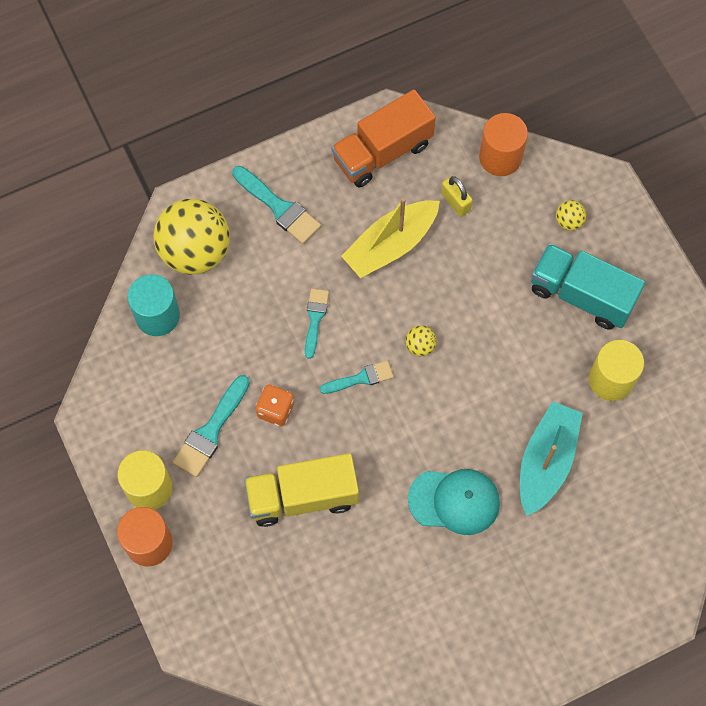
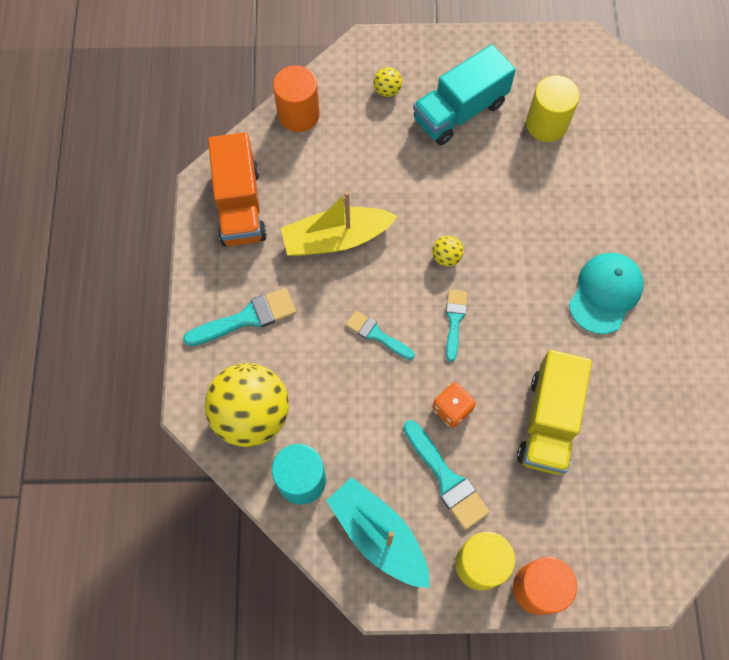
camera: 65 degrees left, 0 degrees up
yellow boat [341,198,440,278] -> yellow boat turned 90 degrees clockwise [281,191,398,256]
yellow padlock [441,176,473,217] -> none
turquoise boat [520,401,583,516] -> turquoise boat moved to [326,477,430,588]

